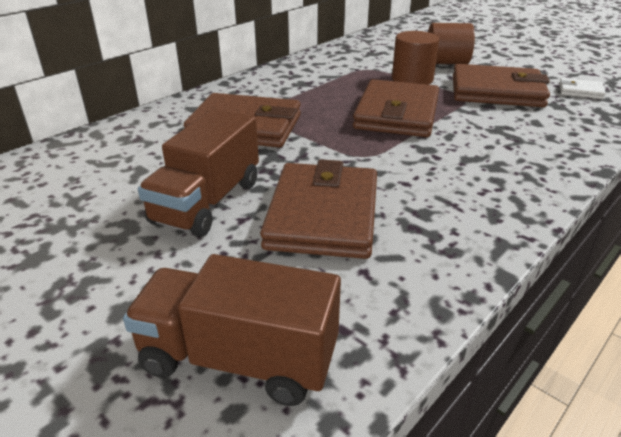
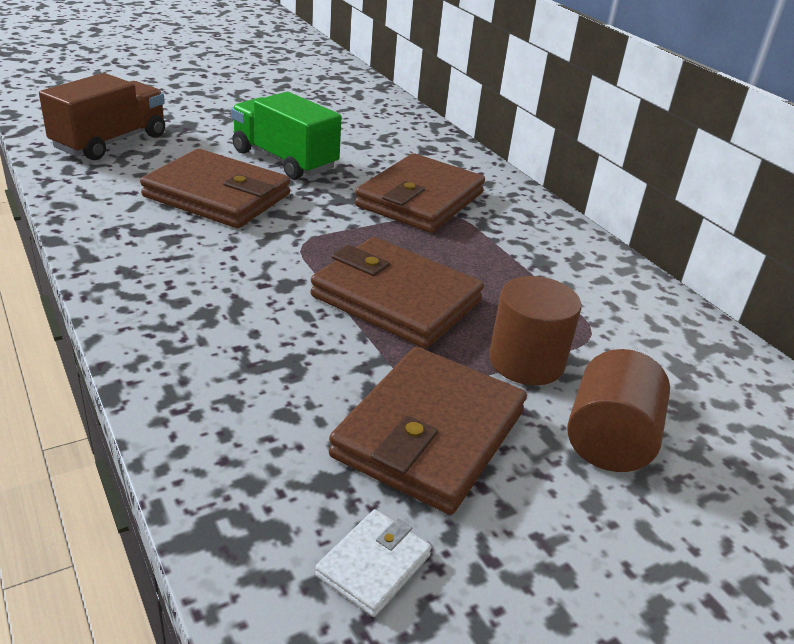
camera: 105 degrees right, 0 degrees up
brown truck [138,109,259,237] -> green truck [231,92,341,180]

